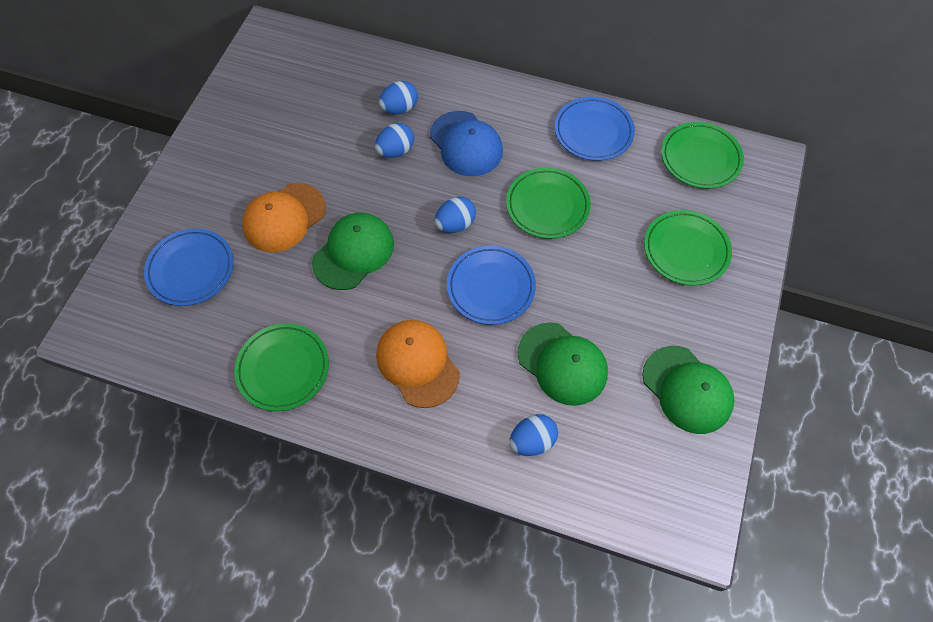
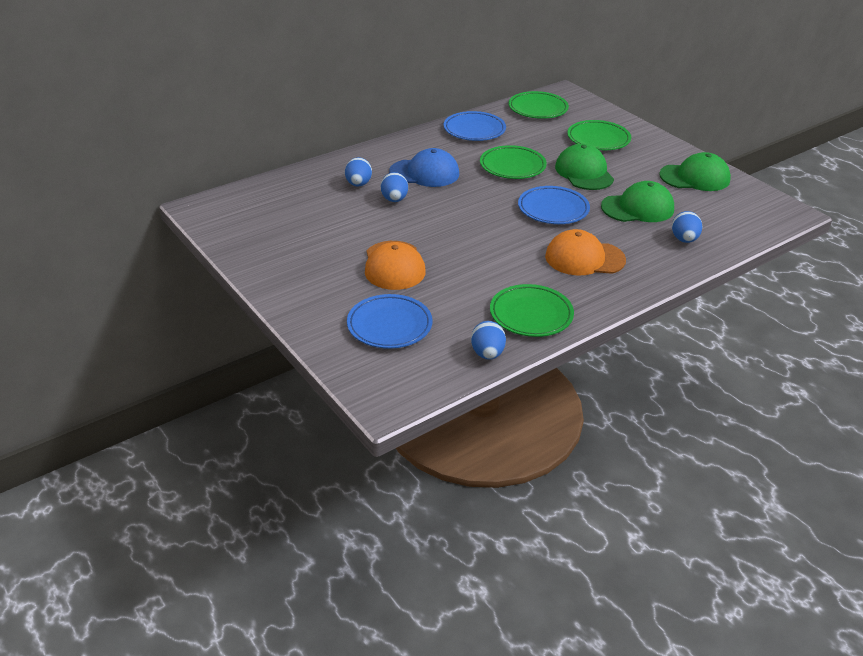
camera: 55 degrees left, 25 degrees down
green cap [312,213,394,290] -> green cap moved to [555,144,614,190]
blue egg [435,197,476,233] -> blue egg moved to [471,321,506,360]

